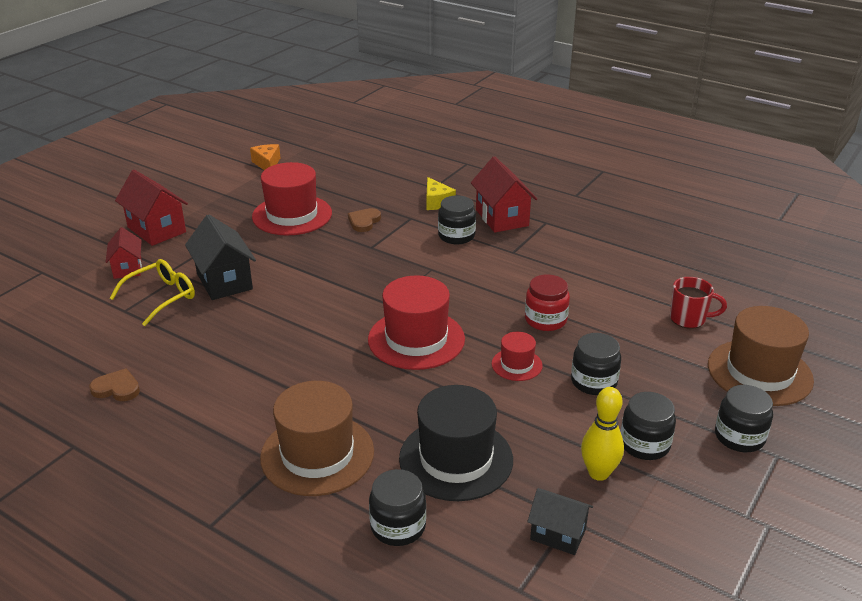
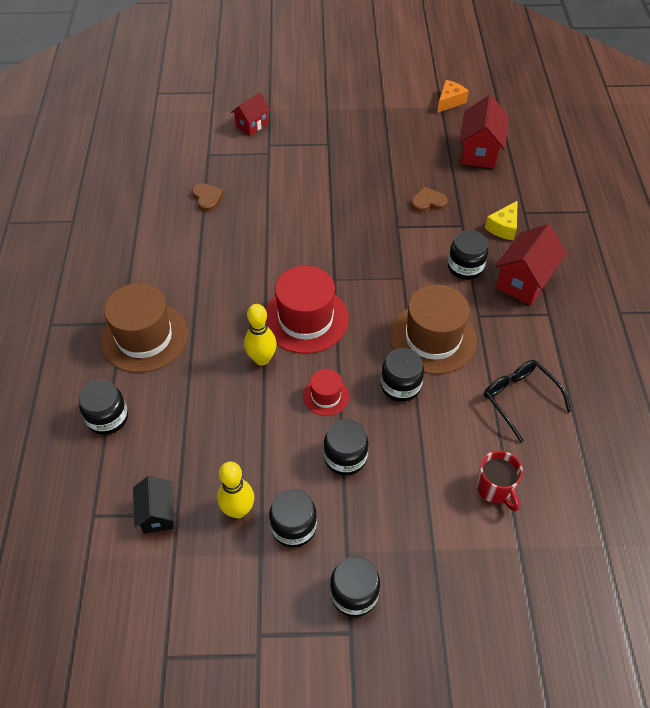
camera: 55 degrees right, 20 degrees up
brown heart [89,368,140,401] -> brown heart moved to [192,183,224,212]
yellow glasses [110,259,195,326] -> none
red house [115,170,188,246] -> red house moved to [459,95,509,168]
black house [185,215,256,300] -> none
red hat [252,162,332,235] -> none
black hat [399,385,513,501] -> none
red jar [525,274,570,331] -> black jar [381,348,424,402]
brown hat [708,306,814,406] -> brown hat moved to [390,284,477,374]
none -> yellow bowling pin [244,304,277,366]
none -> black glasses [484,360,571,443]

